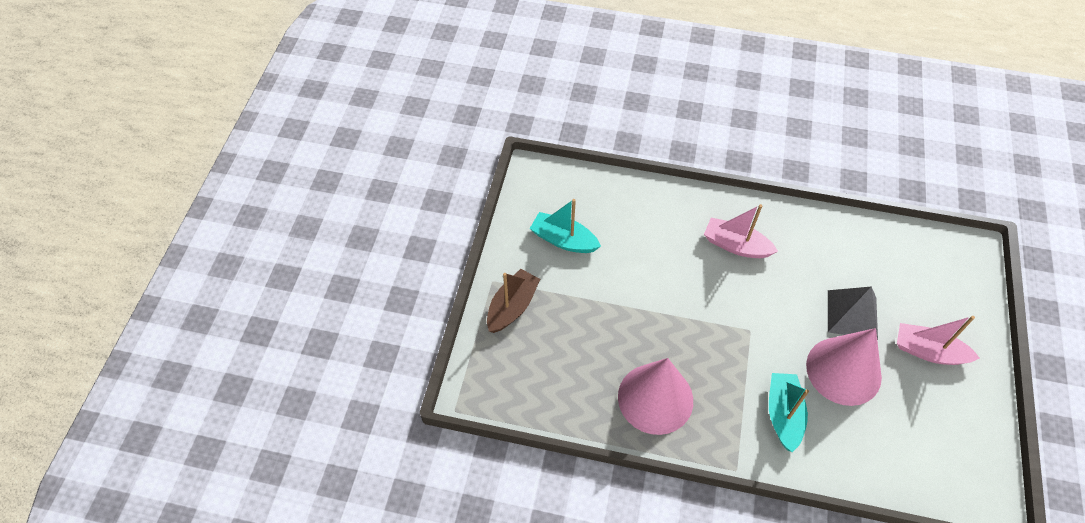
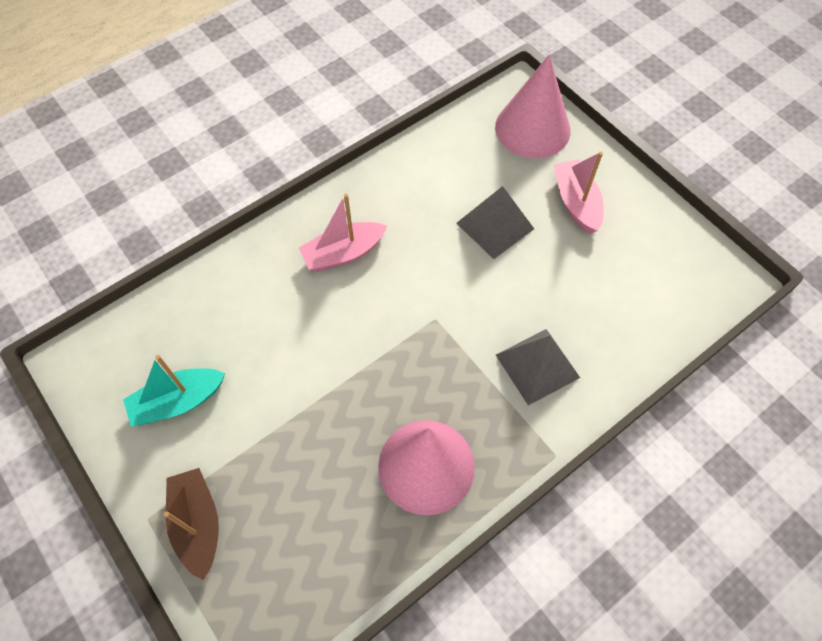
camera: 50 degrees left, 5 degrees up
turquoise boat [769,373,809,452] -> grey pyramid [496,329,580,405]
pink cone [806,328,882,406] -> pink cone moved to [495,54,571,159]
pink boat [897,316,980,365] -> pink boat turned 105 degrees clockwise [554,152,604,234]

